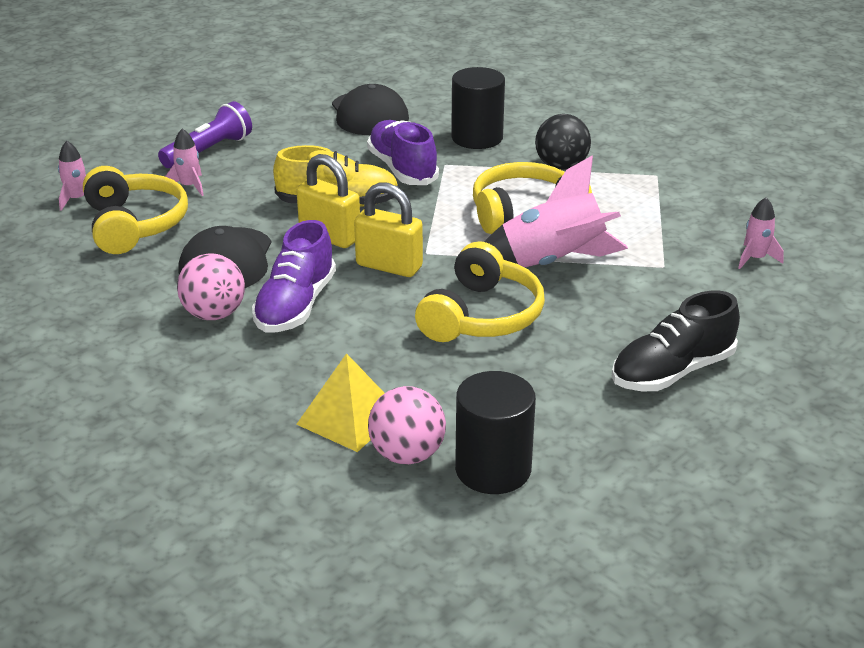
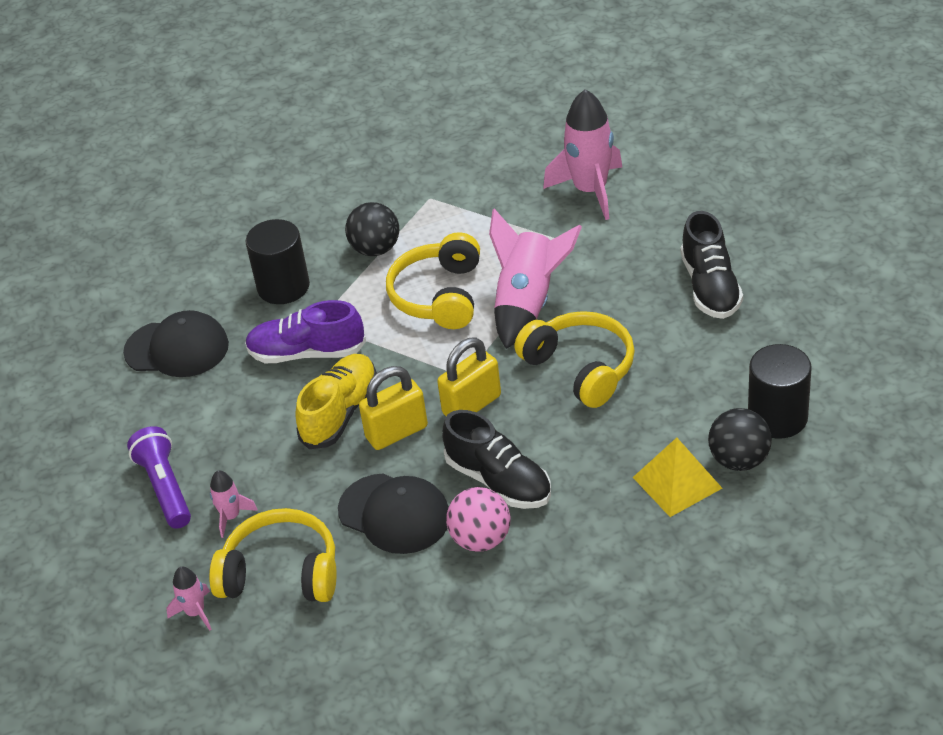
camera: 60 degrees left, 10 degrees up
purple shoe [252,220,336,333] -> black shoe [442,410,551,509]
pink ball [368,386,446,464] -> black ball [708,408,772,471]
pink rocket [738,197,784,269] -> pink rocket [543,89,622,220], size x2.09

